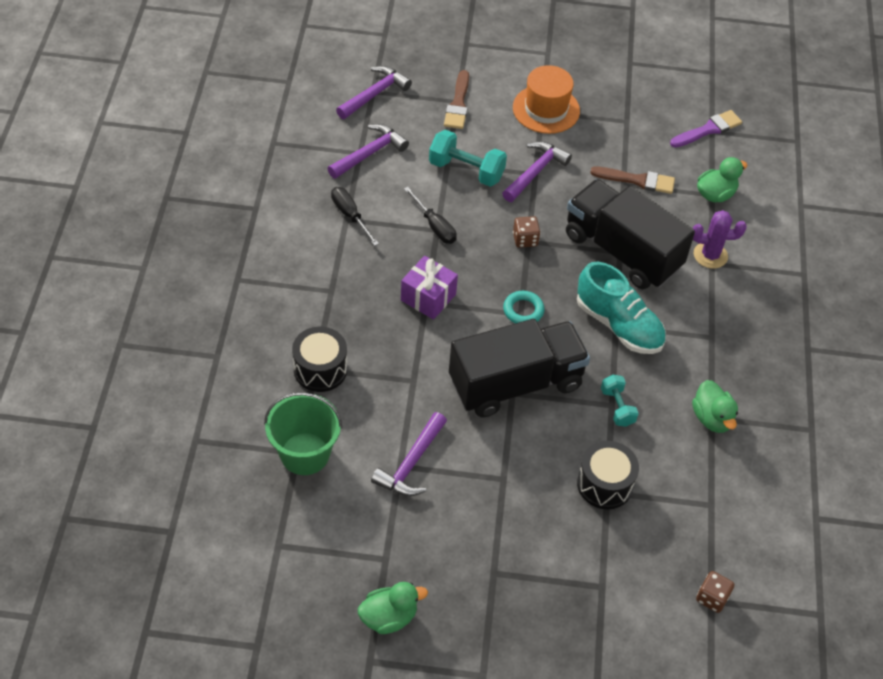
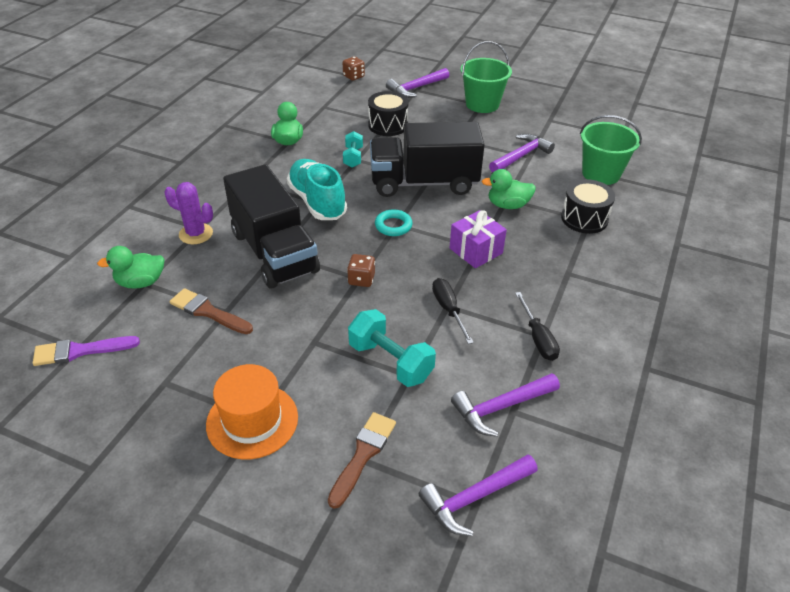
camera: 160 degrees left, 10 degrees down
green duck [358,582,428,634] -> green duck moved to [482,169,536,209]
purple hammer [502,141,572,202] -> purple hammer moved to [386,68,449,98]
none -> green bucket [461,41,512,113]

